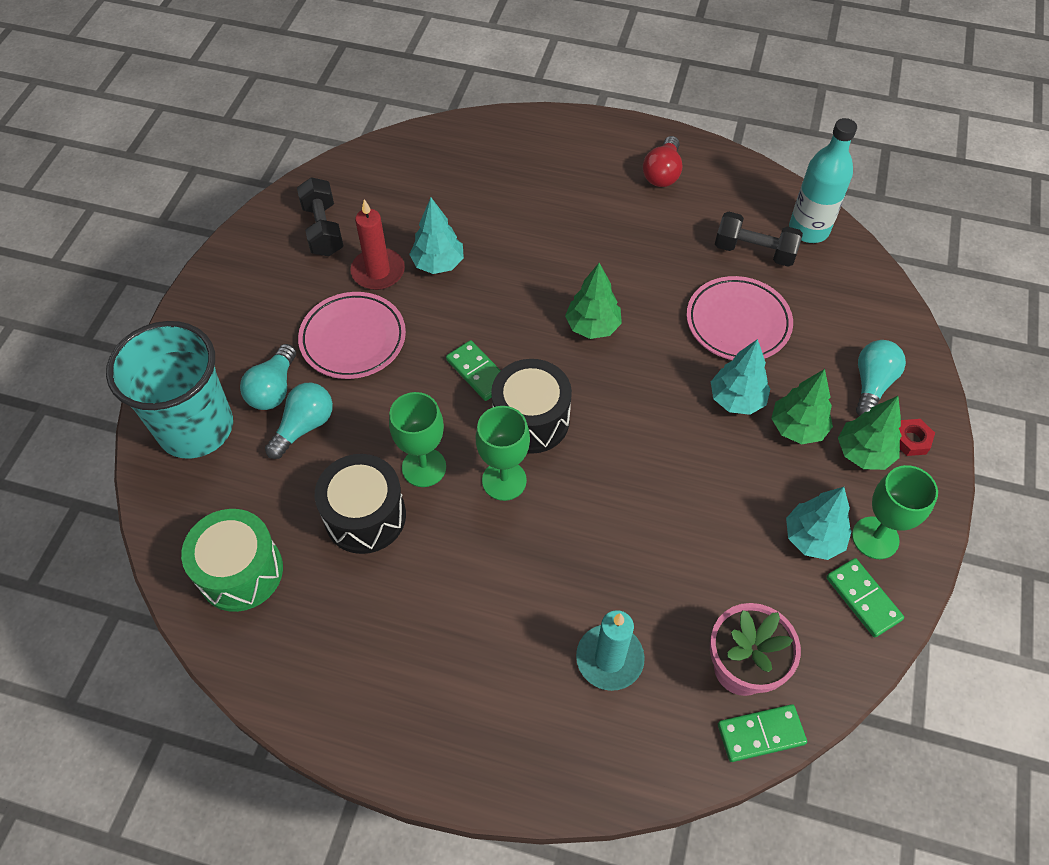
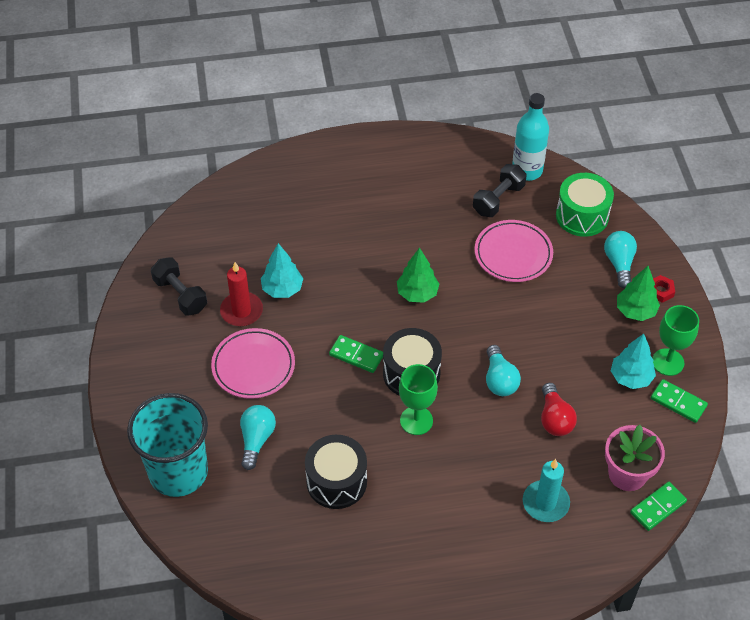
camera: 25 degrees left, 5 degrees down
green drum [181,509,283,612] -> green drum moved to [556,173,614,237]
turquoise light bulb [240,344,296,410] -> turquoise light bulb moved to [486,345,521,396]
green goblet [389,392,446,487] -> none
red light bulb [643,136,682,187] -> red light bulb moved to [541,383,577,436]
turquoise tree [711,339,770,415] -> none
black dumbbell [715,211,803,267] -> black dumbbell turned 45 degrees counterclockwise [473,164,527,217]
green tree [771,369,833,444] -> none

